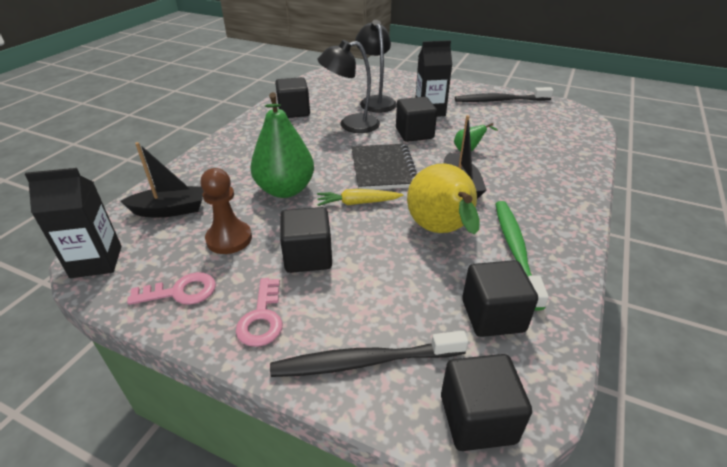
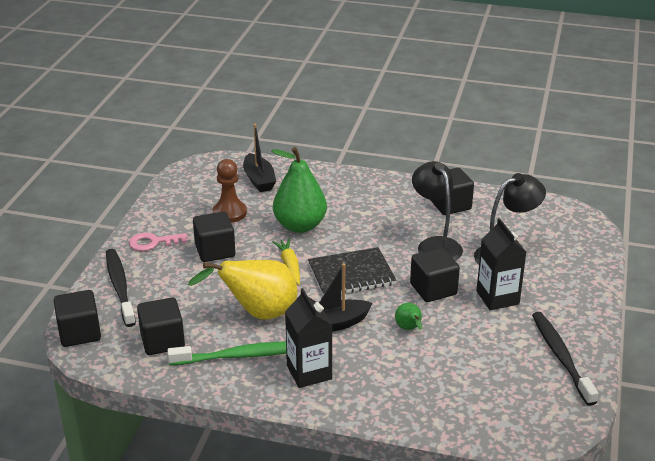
camera: 80 degrees right, 5 degrees down
black carton [25,168,122,278] -> black carton moved to [285,288,332,388]
pink key [127,272,216,305] -> none

